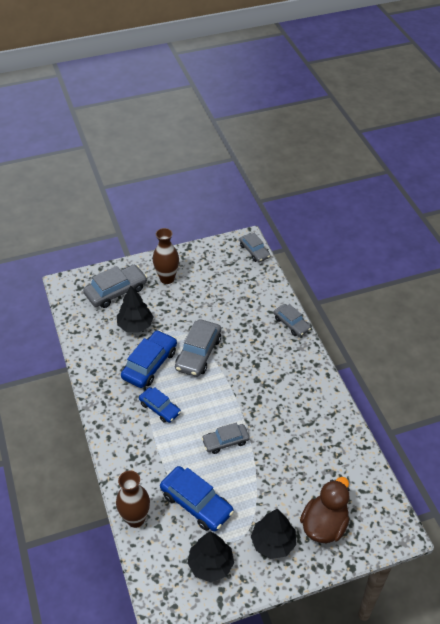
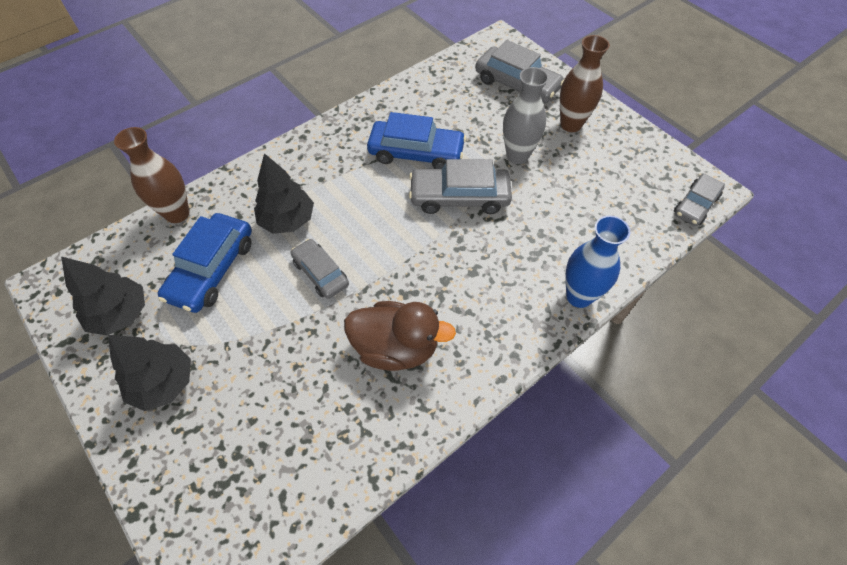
camera: 70 degrees right, 10 degrees up
black tree [117,286,154,333] -> black tree moved to [254,153,314,234]
blue car [139,387,181,423] -> none
grey car [274,304,311,337] -> blue vase [566,216,630,308]
brown duck [300,477,350,543] -> brown duck moved to [344,301,456,371]
none -> grey vase [503,67,549,164]

